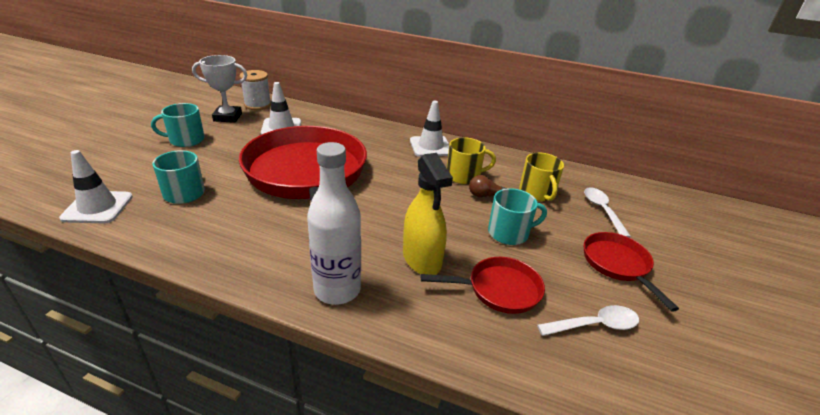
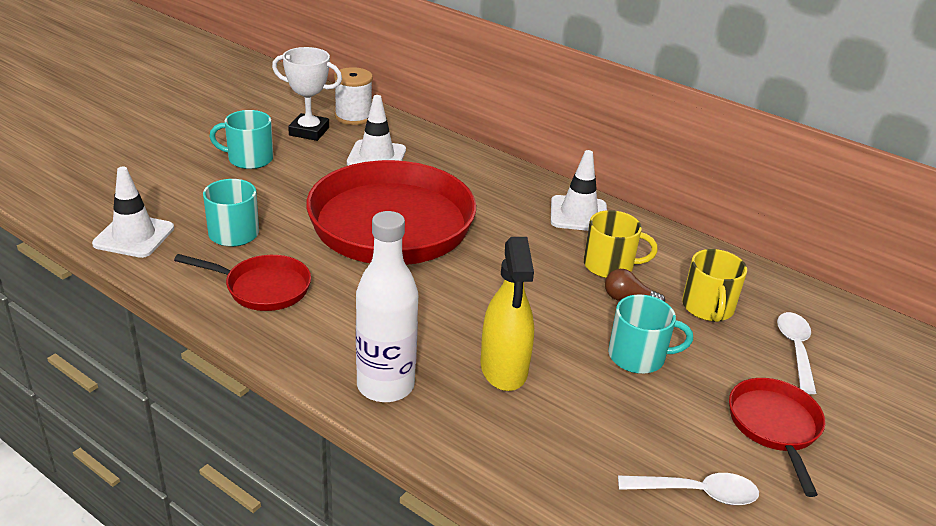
camera: 15 degrees right, 0 degrees up
red pan [421,257,545,314] -> red pan moved to [174,254,311,311]

